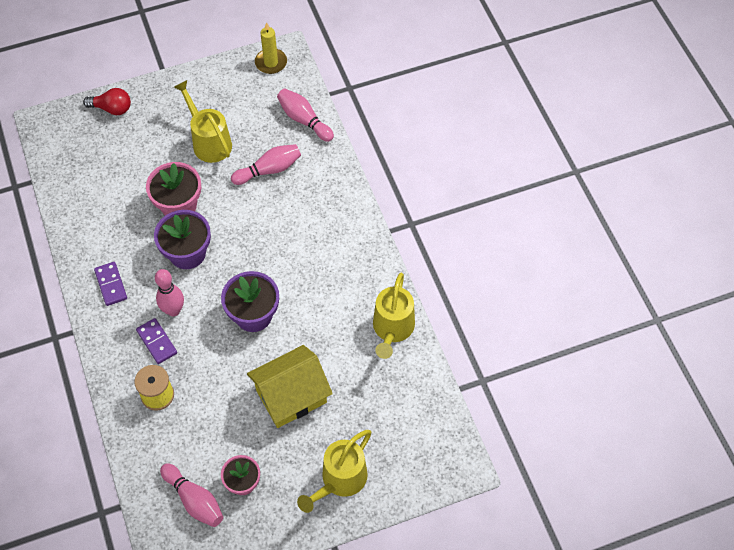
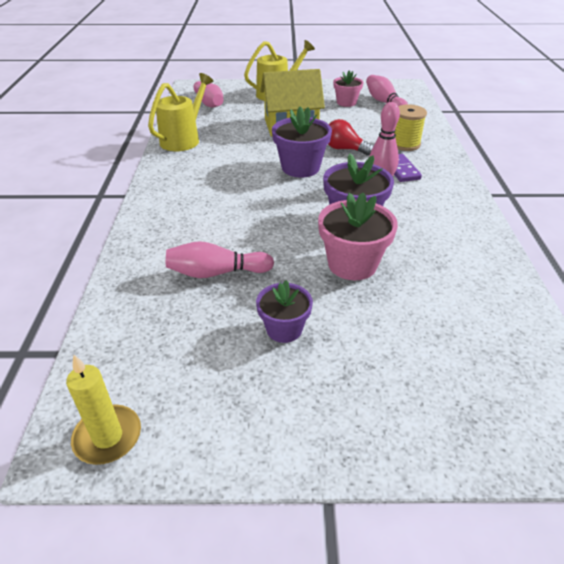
camera: 160 degrees left, 20 degrees down
red light bulb [83,88,131,115] -> red light bulb moved to [328,119,373,156]
purple domino [94,262,127,306] -> none
yellow watering can [174,80,232,163] -> purple flower pot [256,280,313,343]
pink bowling pin [277,89,334,142] -> pink bowling pin moved to [193,81,223,108]

